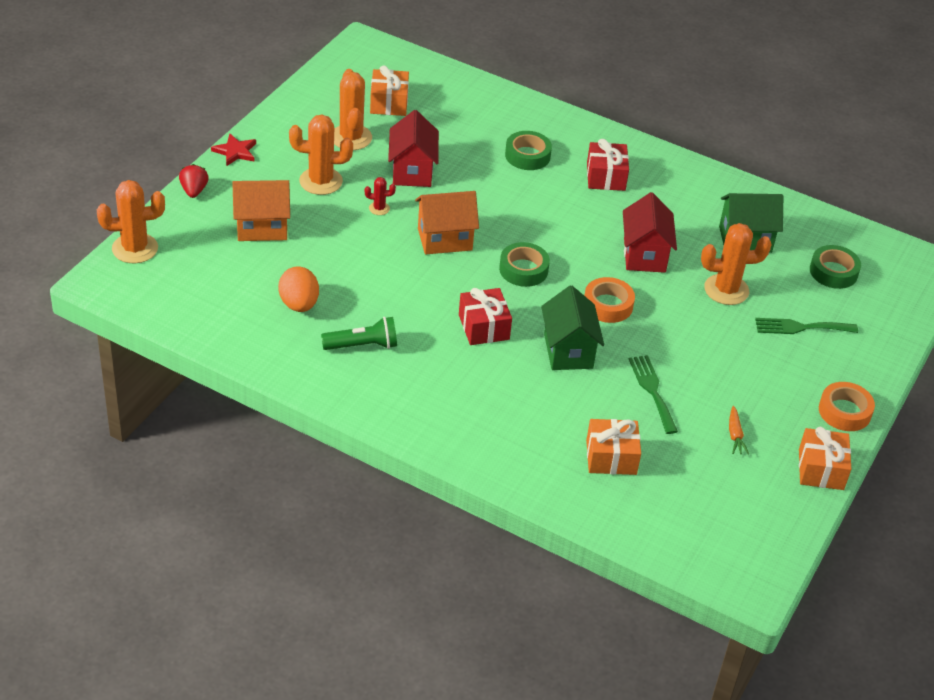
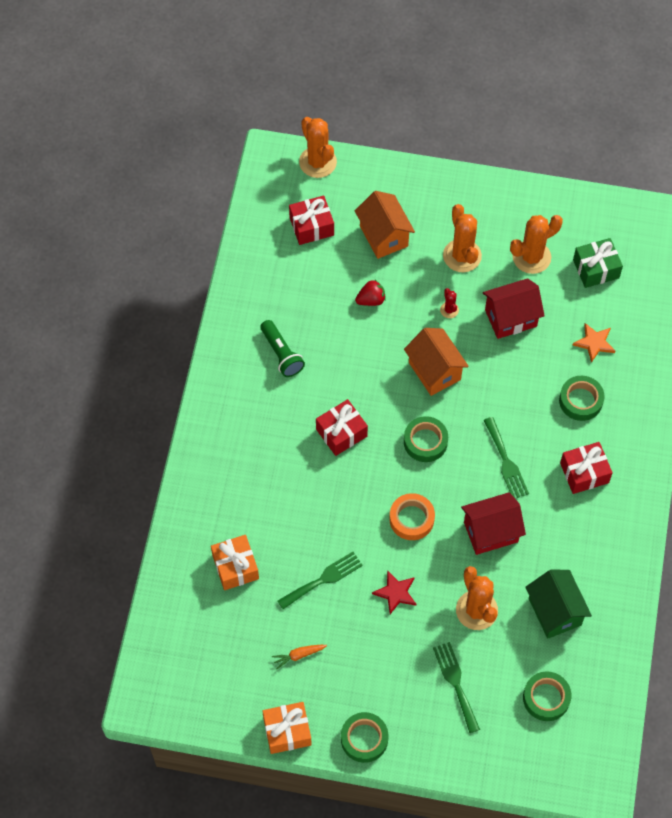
camera: 75 degrees right, 20 degrees up
red strawberry [179,164,209,198] -> red strawberry moved to [355,280,386,306]
red star [211,133,256,166] -> red star moved to [372,570,416,614]
orange egg [278,266,319,312] -> none
orange gift [370,65,409,116] -> green gift [573,238,623,288]
green house [541,286,604,370] -> none
orange tape [819,382,875,431] -> green tape [341,712,388,763]
none -> red gift [289,196,334,245]
none -> green fork [483,417,529,498]
none -> orange star [573,323,615,363]

